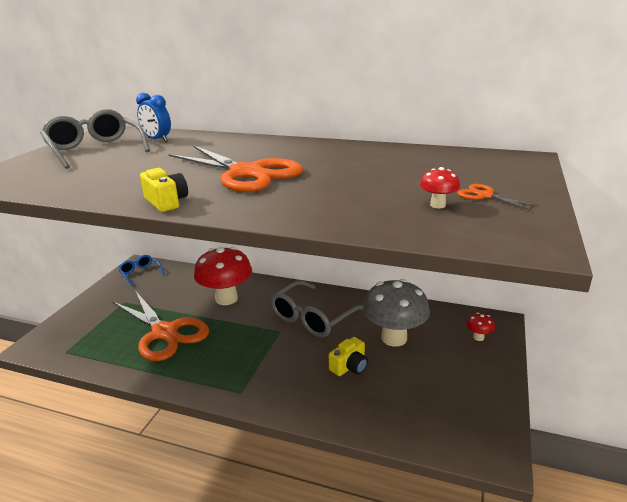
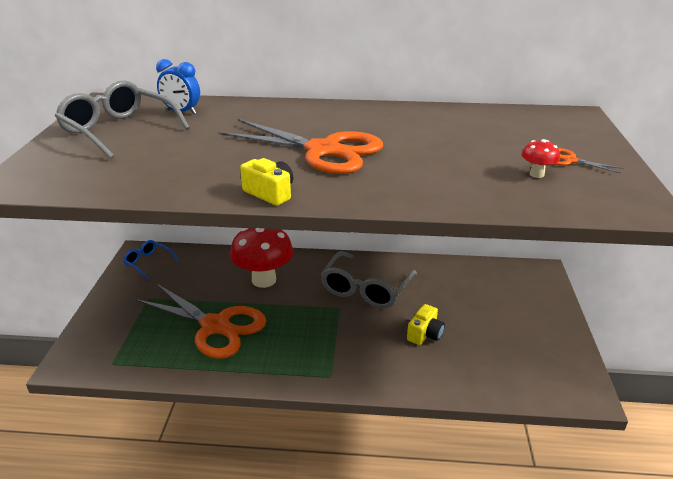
camera: 15 degrees left, 5 degrees up
grey mushroom [363,279,430,347] -> none
red mushroom [466,313,495,341] -> none

